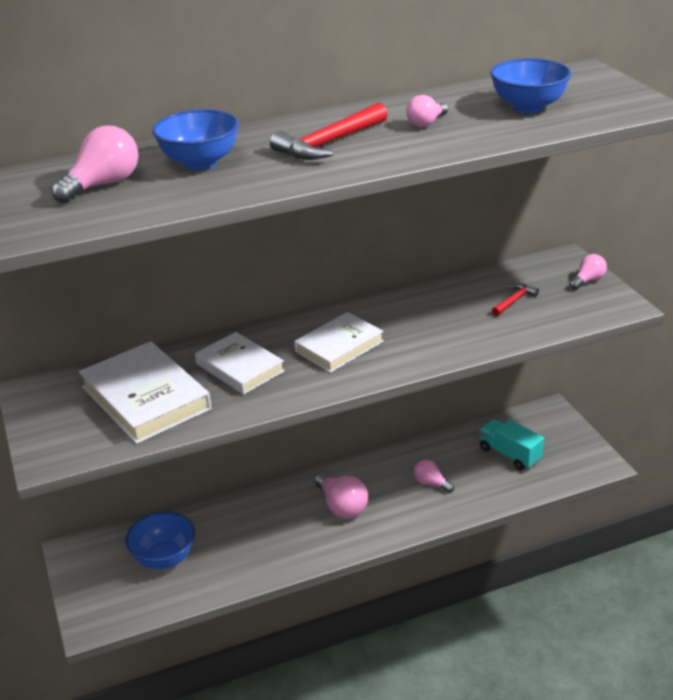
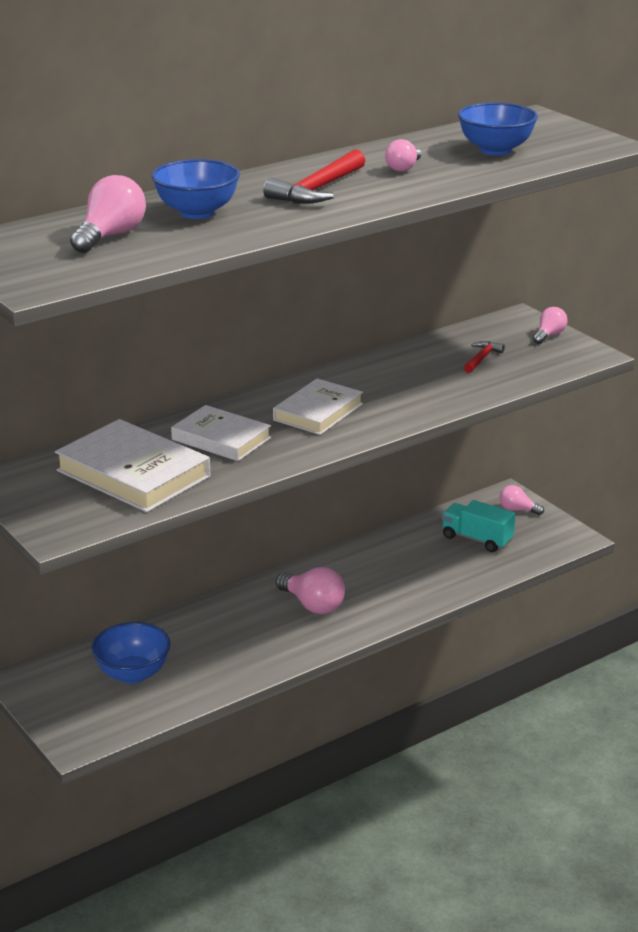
camera: 15 degrees left, 5 degrees down
pink light bulb [414,460,454,493] -> pink light bulb moved to [499,485,544,515]

